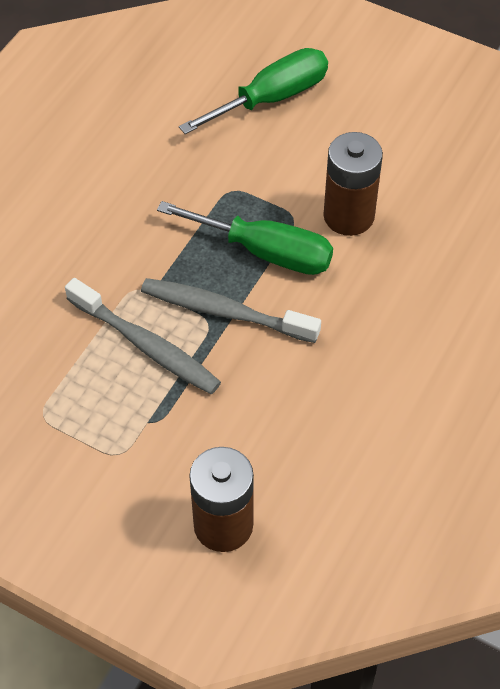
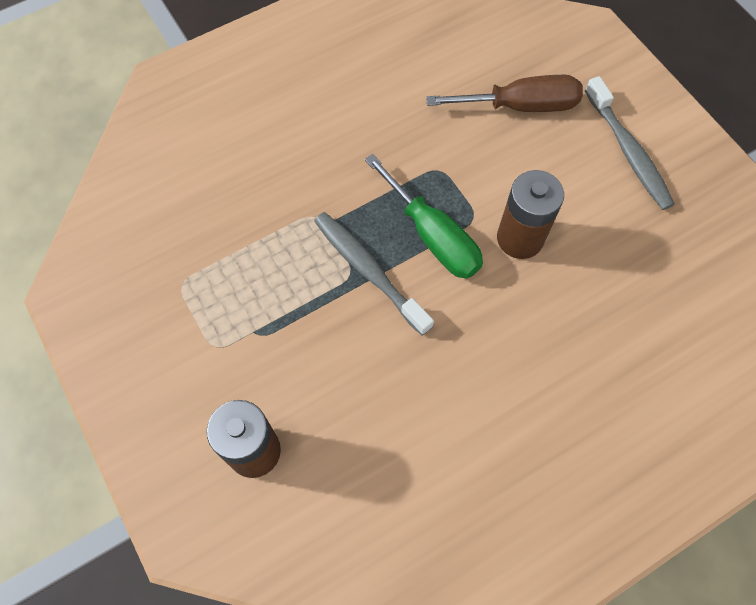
camera: 30 degrees right, 10 degrees up
grey toothbrush [65,278,221,394] -> grey toothbrush moved to [585,76,675,210]
green screwdriver [179,48,328,134] -> brown screwdriver [426,75,583,112]

